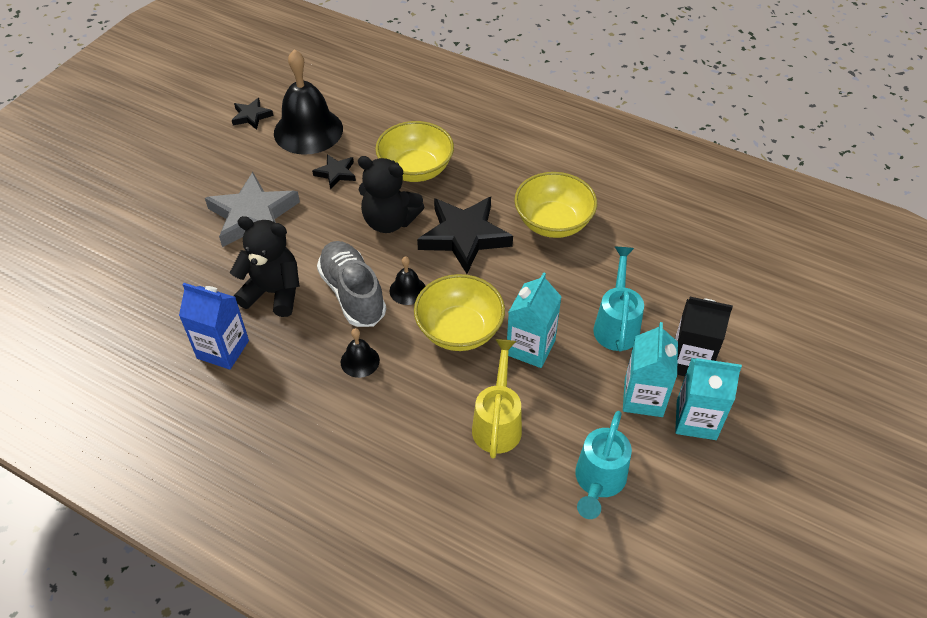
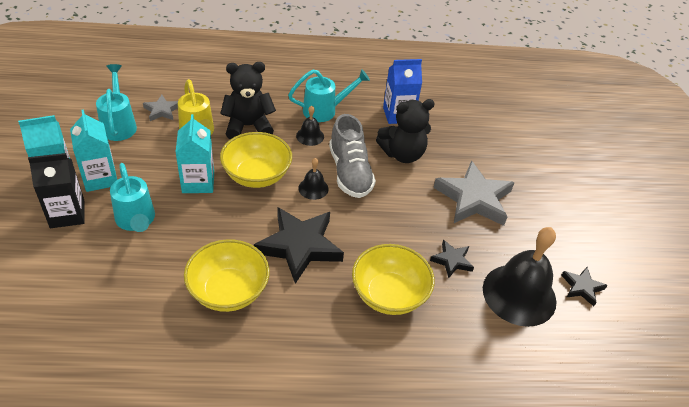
camera: 145 degrees right, 5 degrees down
grey shoe [317,241,386,327] -> grey shoe turned 45 degrees clockwise [329,114,376,198]
black teddy bear [358,156,424,233] -> black teddy bear moved to [220,62,276,139]
none -> grey star [143,95,178,121]
none -> turquoise watering can [288,69,370,122]

